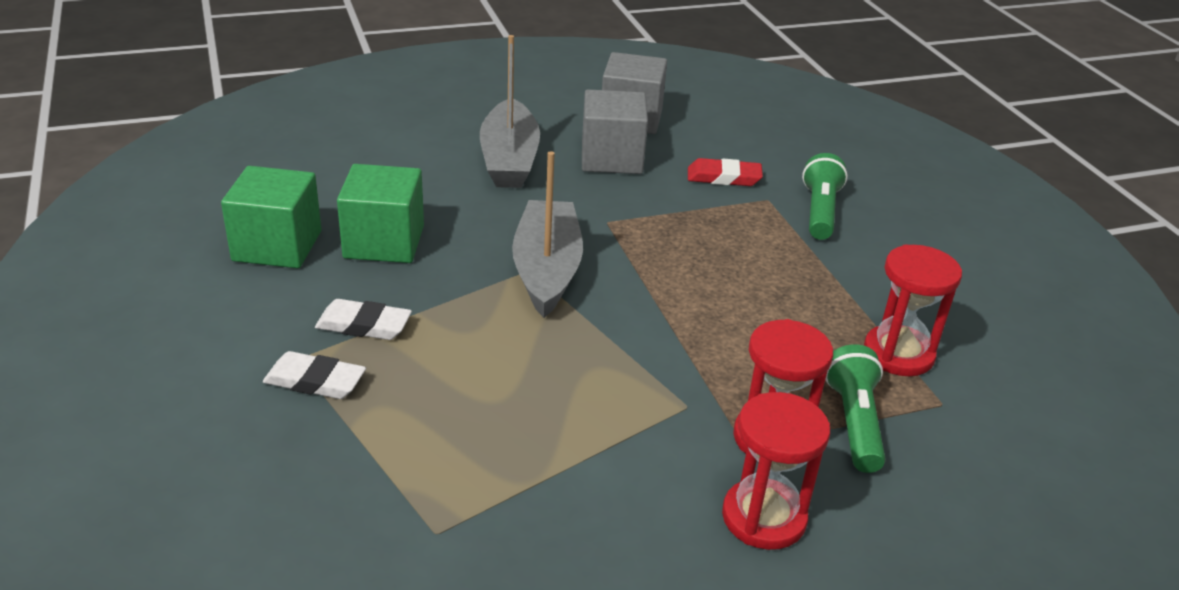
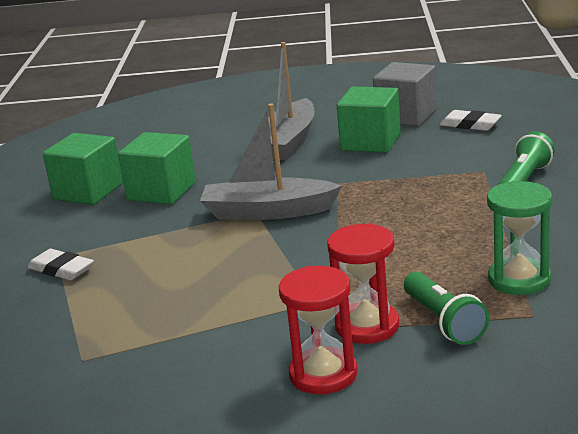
camera: 25 degrees right, 10 degrees down
white eraser [315,299,412,340] -> white eraser moved to [440,110,502,131]
grey boat [512,151,583,318] -> grey boat turned 105 degrees counterclockwise [200,104,342,220]
grey cube [582,90,648,174] -> green cube [337,86,401,153]
red eraser [688,158,763,186] -> none
green flashlight [825,344,886,473] -> green flashlight turned 135 degrees clockwise [404,272,489,345]
red hourglass [864,244,962,376] -> green hourglass [487,181,552,295]

